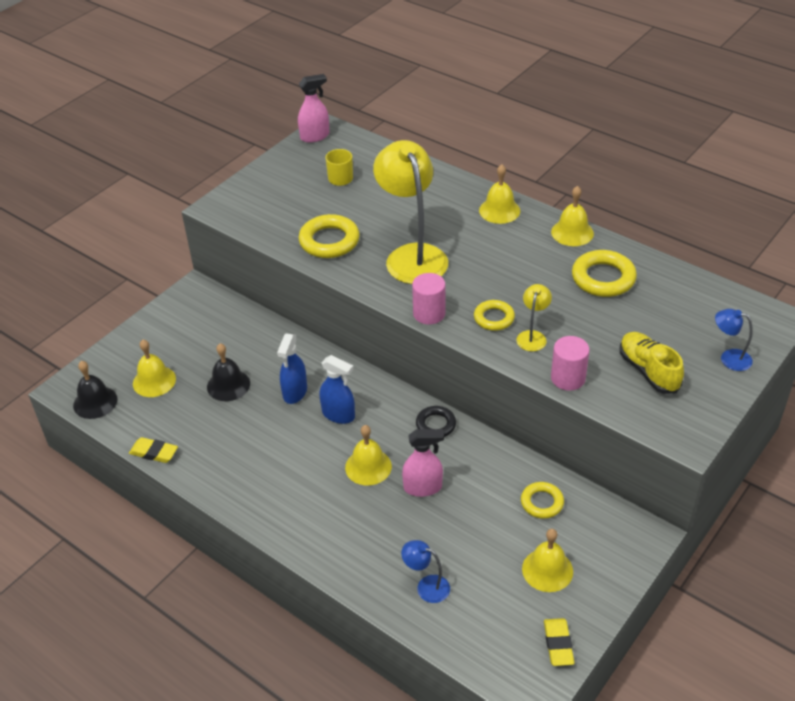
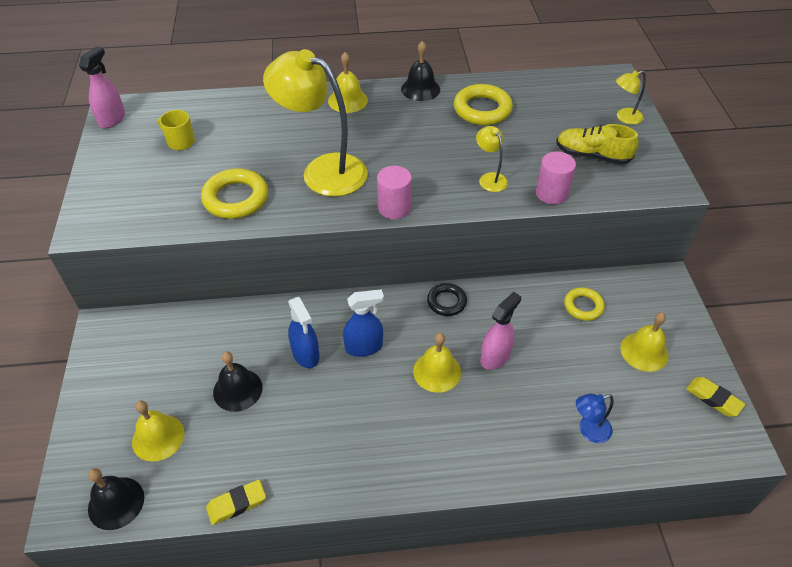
camera: 45 degrees left, 5 degrees up
yellow ring [474,300,515,331] -> none
yellow bell [551,186,594,246] -> black bell [401,41,440,101]
blue lamp [715,309,753,371] -> yellow lamp [616,70,646,125]

